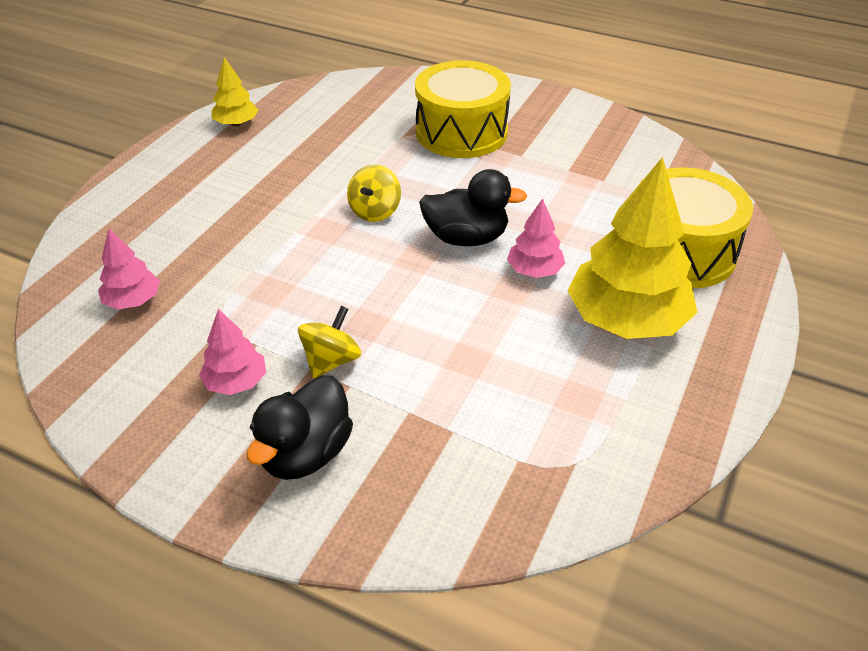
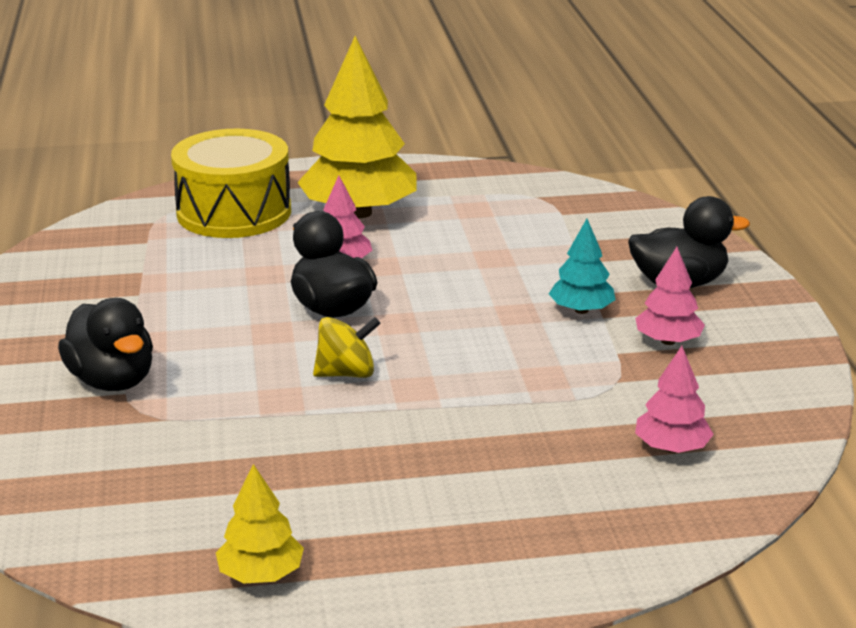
camera: 125 degrees left, 15 degrees down
yellow spinning top [298,306,361,379] -> turquoise tree [549,219,616,314]
yellow drum [415,60,511,158] -> black duck [58,298,153,391]

